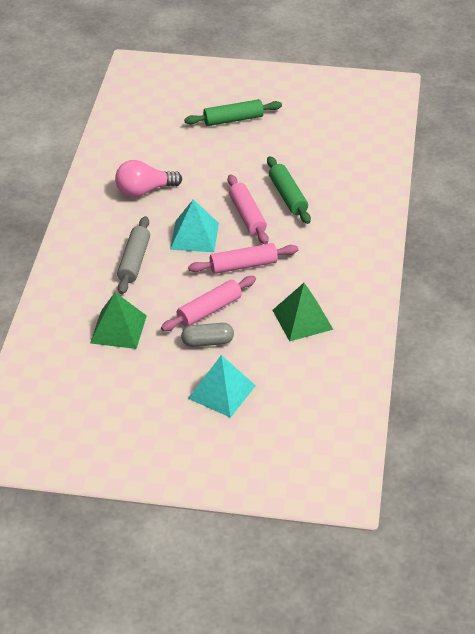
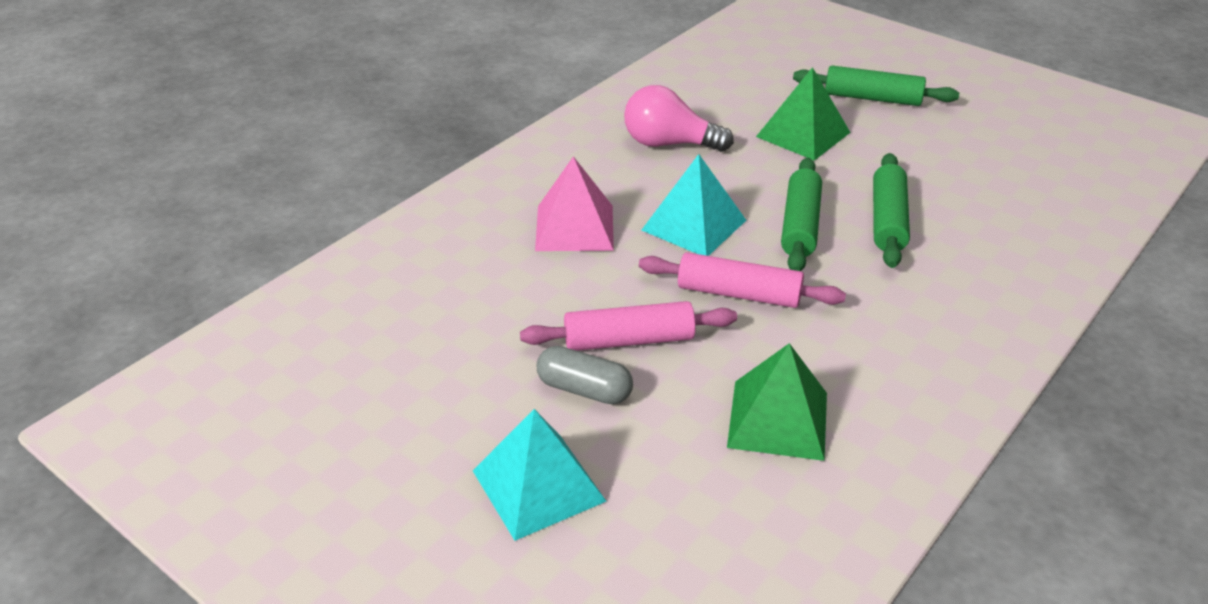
camera: 30 degrees right, 5 degrees down
green pyramid [90,292,147,349] -> green pyramid moved to [756,67,851,161]
grey rolling pin [117,216,150,294] -> pink pyramid [535,156,614,251]
pink rolling pin [228,175,269,244] -> green rolling pin [781,158,822,271]

